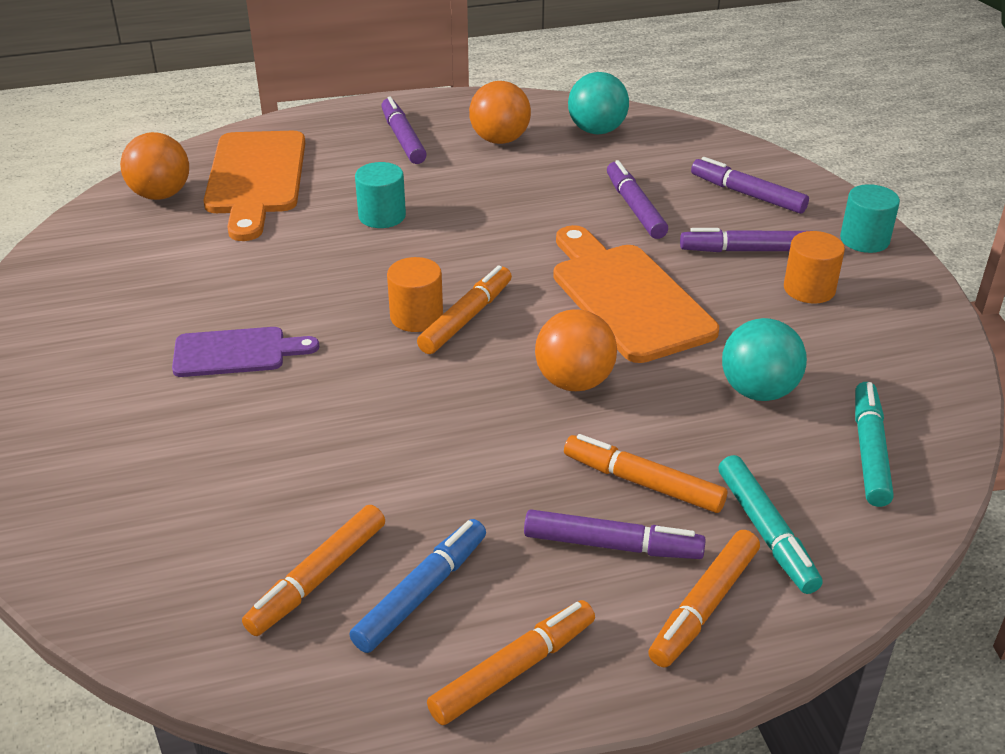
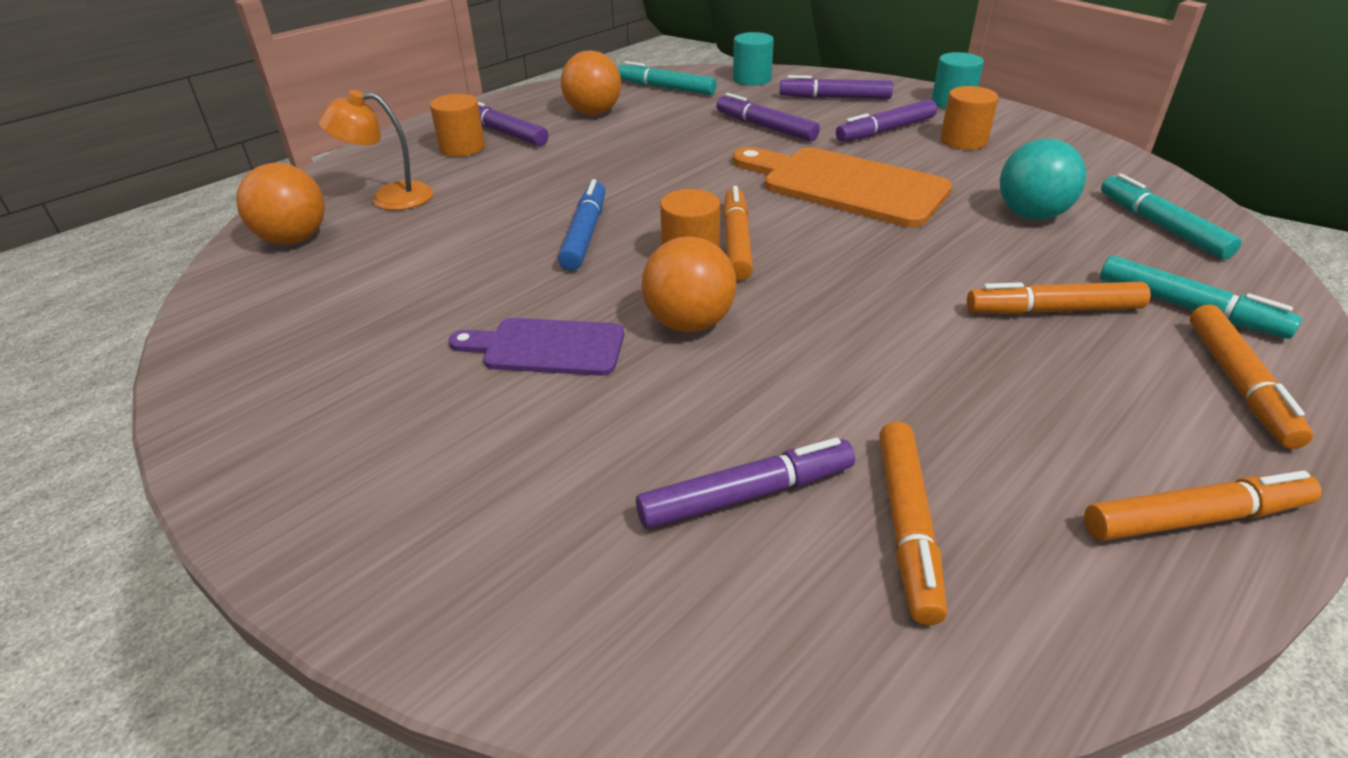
camera: 30 degrees left, 0 degrees up
purple cutting board [172,327,319,377] -> purple cutting board turned 135 degrees counterclockwise [448,318,624,376]
orange cutting board [203,131,305,241] -> orange lamp [318,90,433,210]
blue marker [349,519,486,653] -> blue marker moved to [558,179,606,271]
turquoise cylinder [355,162,406,228] -> turquoise cylinder moved to [733,32,774,86]
orange marker [427,600,595,725] -> orange marker turned 60 degrees clockwise [1084,471,1322,541]
purple marker [524,510,706,559] -> purple marker moved to [636,438,855,529]
orange ball [535,309,617,391] -> orange ball moved to [641,237,736,332]
turquoise ball [568,72,629,135] -> turquoise marker [618,61,717,95]
none -> orange cylinder [430,94,485,157]

